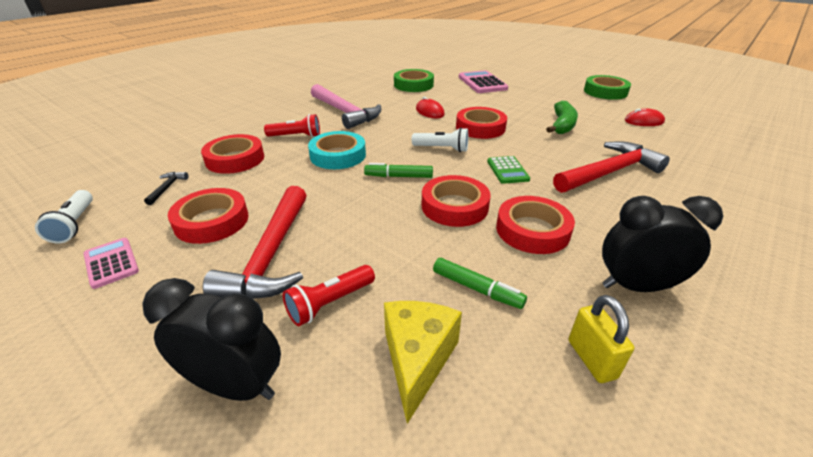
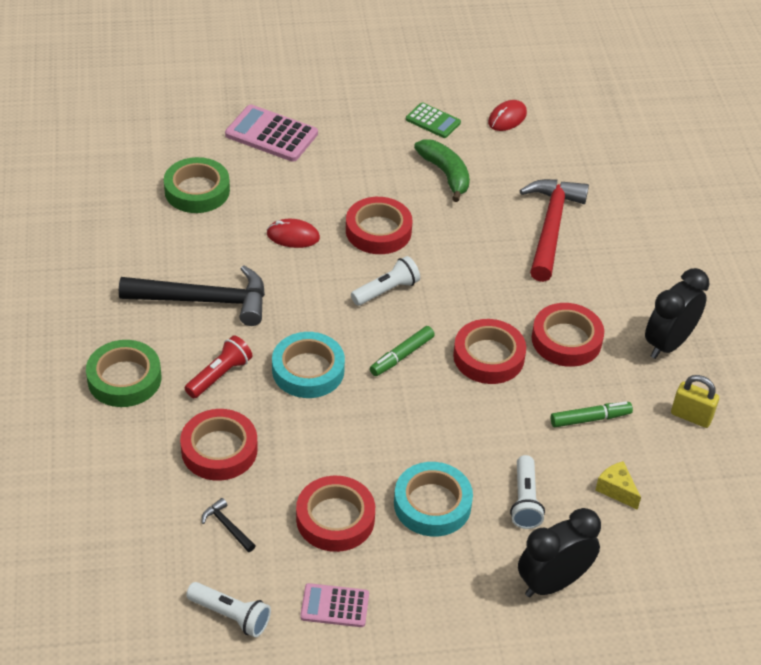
camera: 50 degrees left, 10 degrees up
red hammer [203,186,307,299] -> turquoise tape [394,462,473,537]
red flashlight [283,265,375,326] -> white flashlight [510,455,545,529]
pink hammer [311,84,381,129] -> black hammer [119,266,265,326]
yellow cheese [384,301,462,424] -> yellow cheese [595,461,641,510], size x0.59
green calculator [487,156,530,184] -> green calculator moved to [406,102,461,138]
green tape [584,75,631,100] -> green tape moved to [86,340,161,407]

